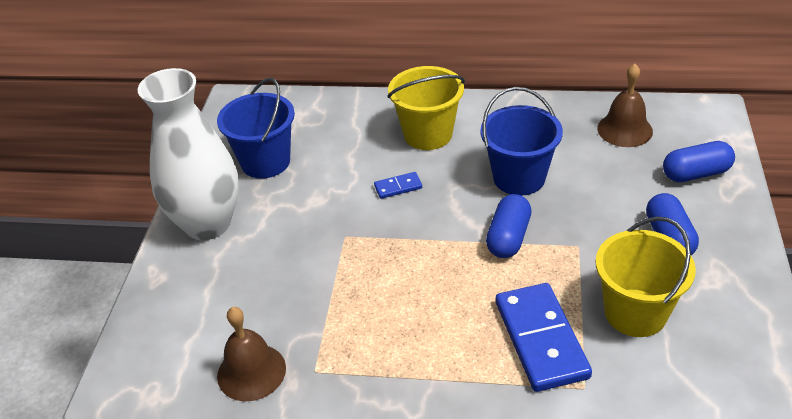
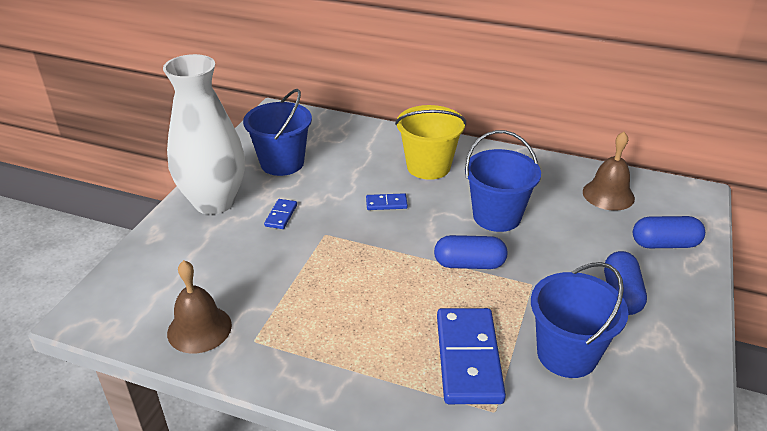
camera: 10 degrees right, 5 degrees down
blue capsule [486,194,532,258] -> blue capsule turned 60 degrees clockwise [434,235,507,269]
yellow bucket [595,216,696,337] -> blue bucket [531,262,628,378]
none -> blue domino [264,199,297,229]

